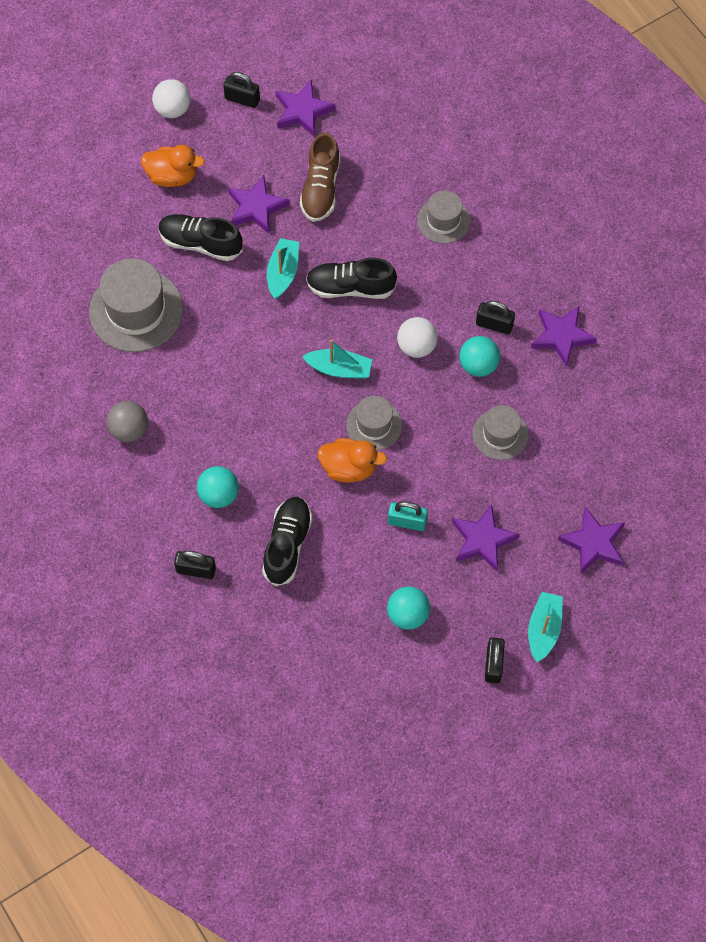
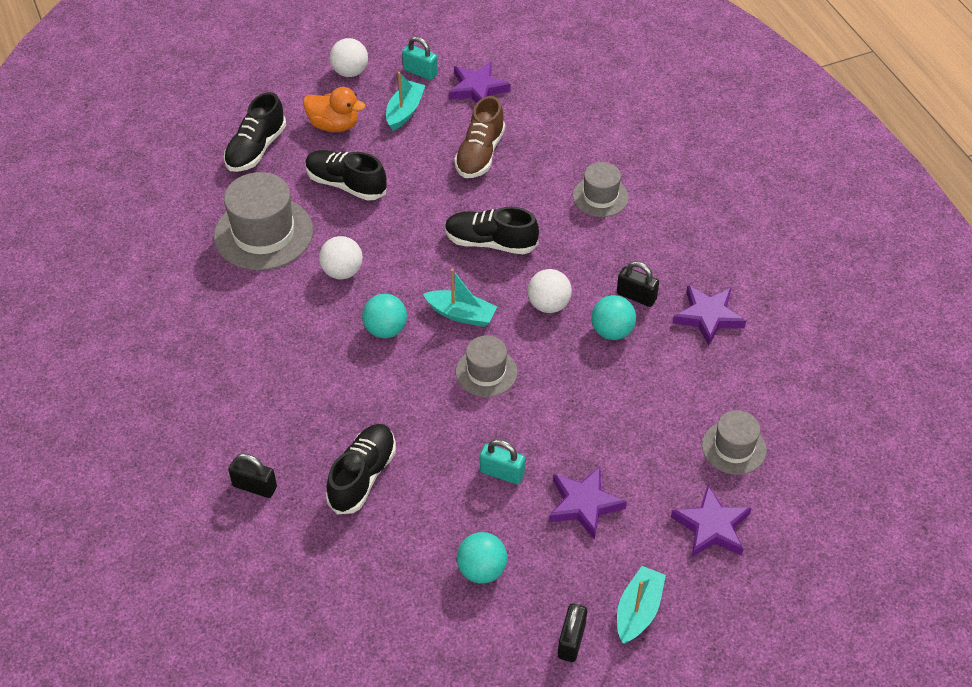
camera: 10 degrees right, 15 degrees down
grey ball [106,401,148,442] -> none
turquoise ball [197,466,239,508] -> turquoise ball moved to [362,294,407,338]
black padlock [223,72,260,108] -> turquoise padlock [402,36,438,80]
purple star [228,175,290,234] -> none
turquoise boat [267,238,299,299] -> turquoise boat moved to [386,72,426,131]
orange duck [318,438,387,483] -> none
grey hat [473,405,529,460] -> grey hat moved to [702,410,767,475]
none -> black shoe [224,92,286,172]
none -> white ball [319,236,363,279]

